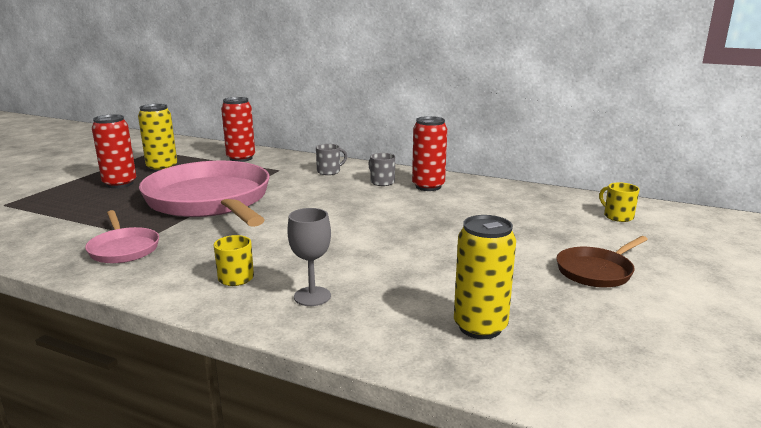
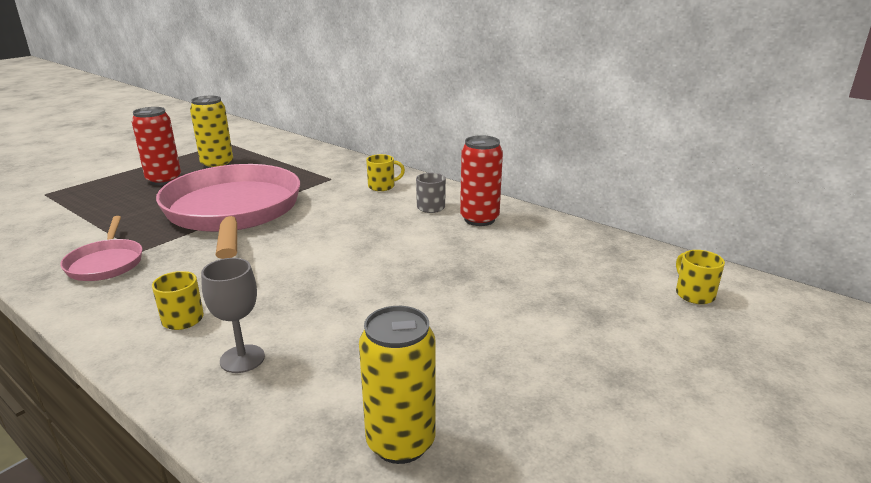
camera: 15 degrees right, 5 degrees up
red can [221,97,255,162] -> none
grey mug [316,144,347,175] -> yellow mug [366,154,405,191]
brown pan [556,236,648,287] -> none

